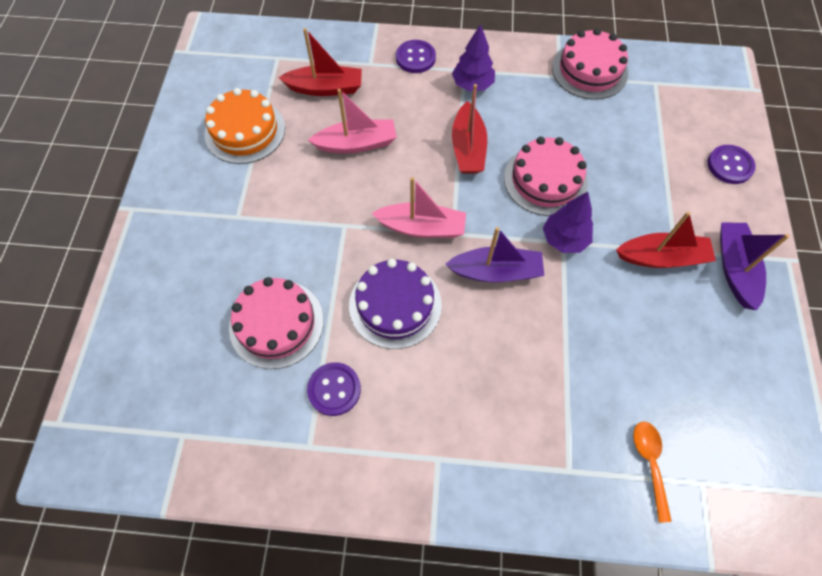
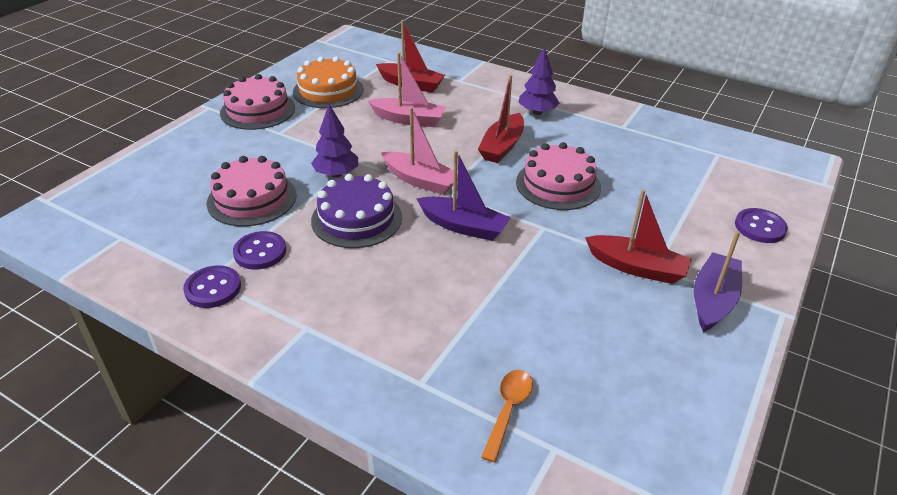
camera: 25 degrees right, 25 degrees down
purple button [396,40,436,73] -> purple button moved to [183,265,241,308]
purple tree [543,192,593,253] -> purple tree moved to [311,104,358,178]
pink cake [552,28,628,100] -> pink cake moved to [220,74,295,130]

